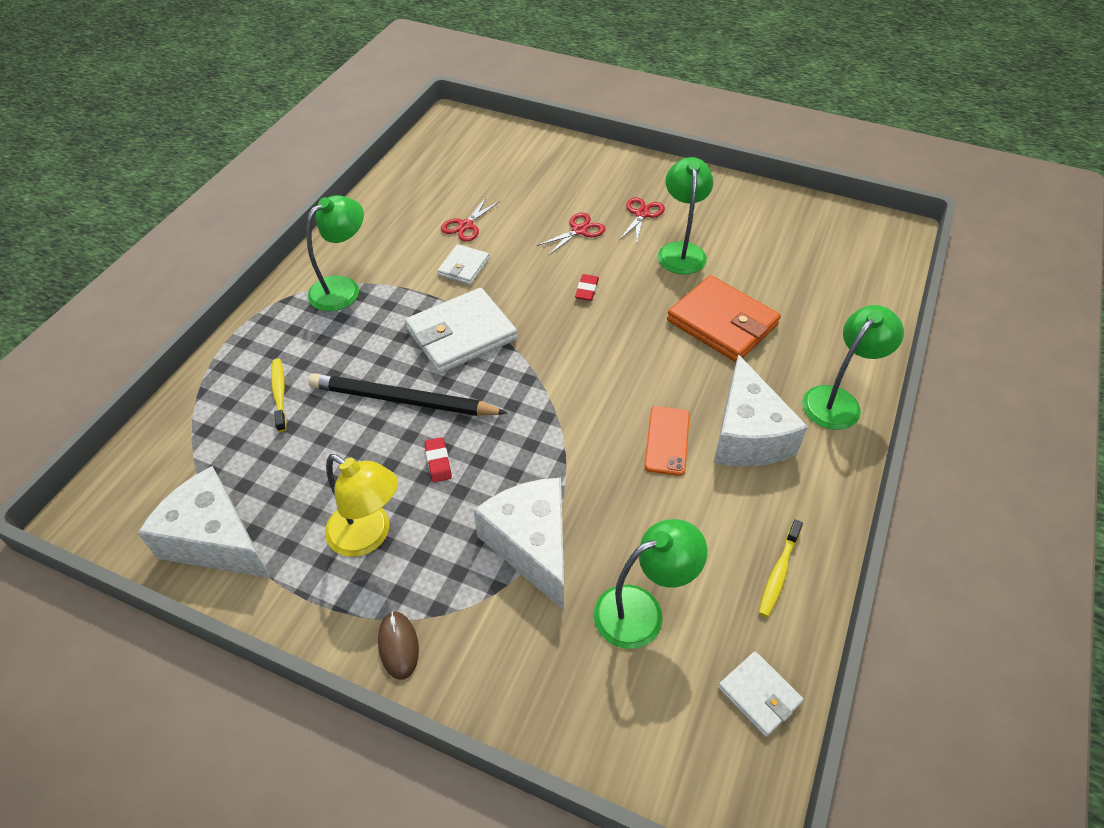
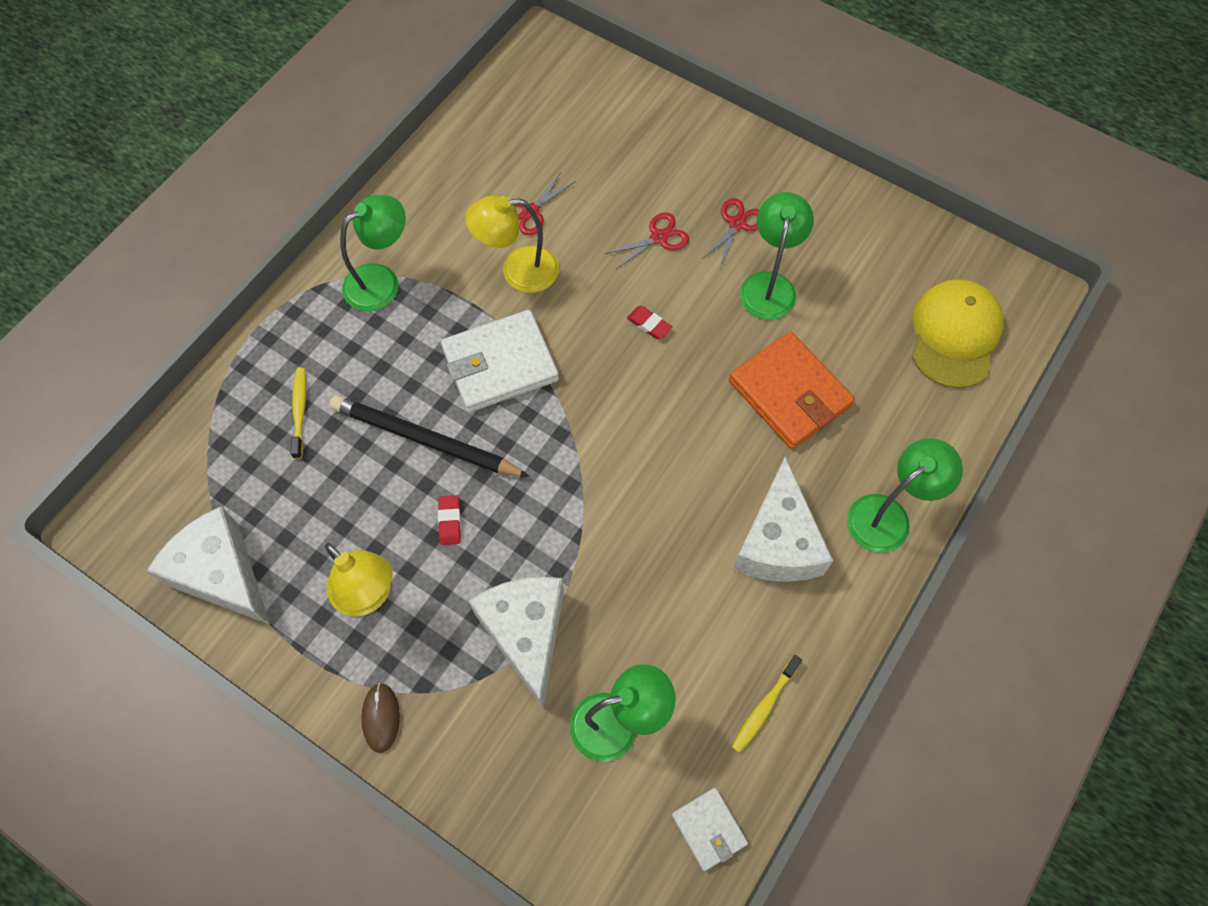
camera: 10 degrees right, 15 degrees up
white wallet [438,244,489,285] -> yellow lamp [465,196,559,293]
red eraser [575,274,599,301] -> red eraser turned 75 degrees counterclockwise [627,306,672,339]
orange phone [645,406,690,476] -> none
none -> yellow cap [912,279,1004,388]

